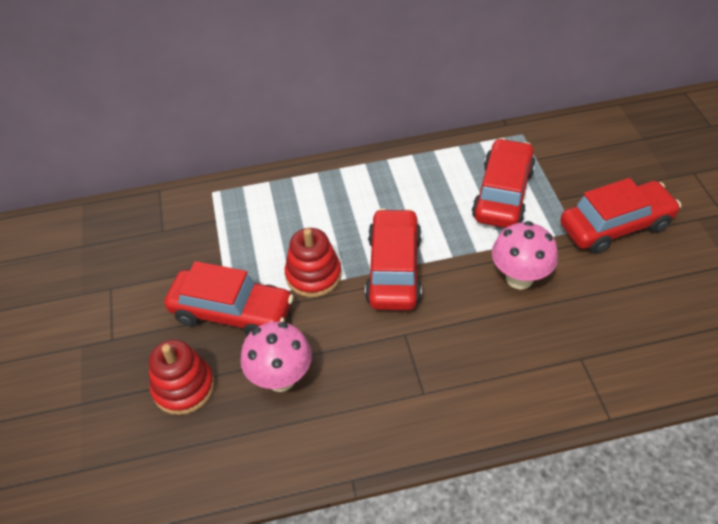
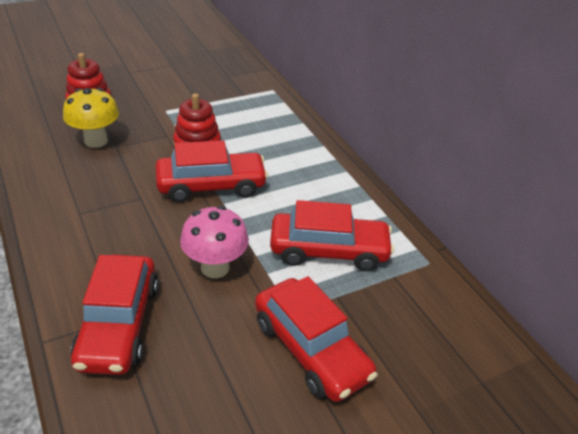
camera: 70 degrees right, 10 degrees down
red car [164,261,294,336] -> red car moved to [71,255,158,375]
pink mushroom [241,322,312,392] -> yellow mushroom [63,88,119,148]

